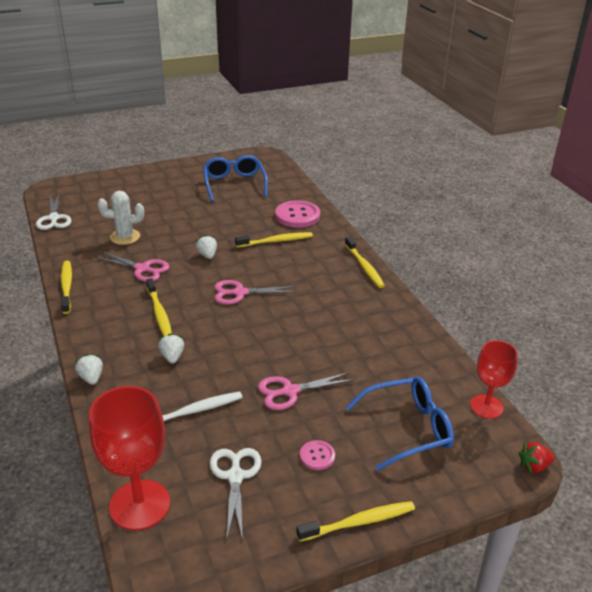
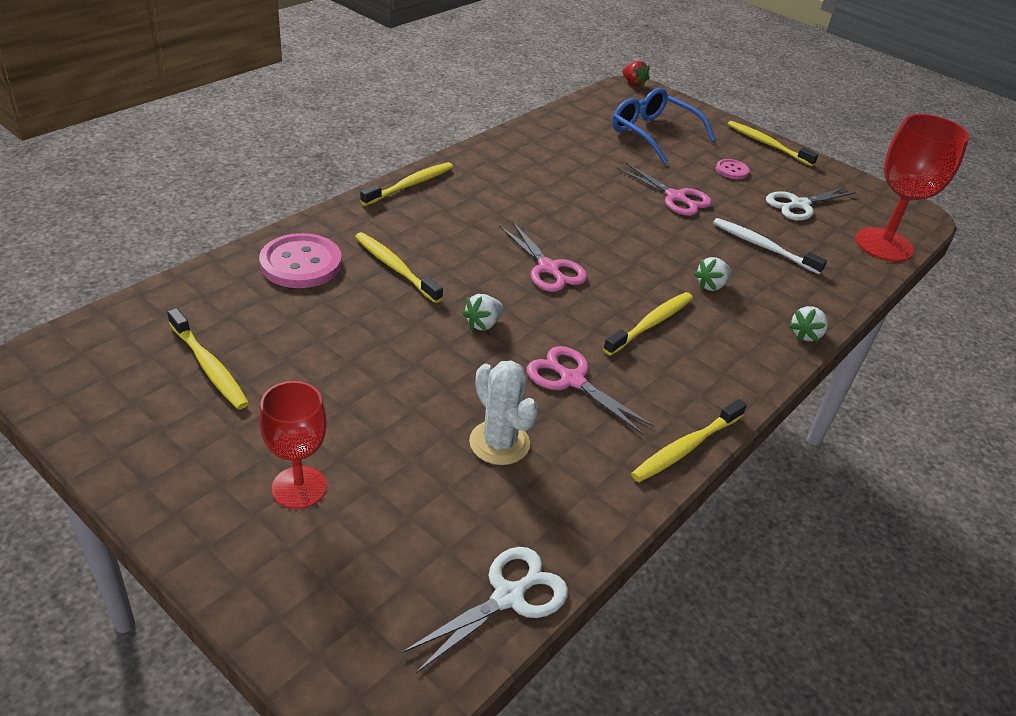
camera: 120 degrees left, 5 degrees up
pink scissors [95,251,170,282] -> pink scissors turned 45 degrees counterclockwise [527,346,654,435]
blue glasses [203,155,268,201] -> yellow toothbrush [167,308,249,410]
red goblet [470,340,518,419] -> red goblet moved to [259,381,327,509]

